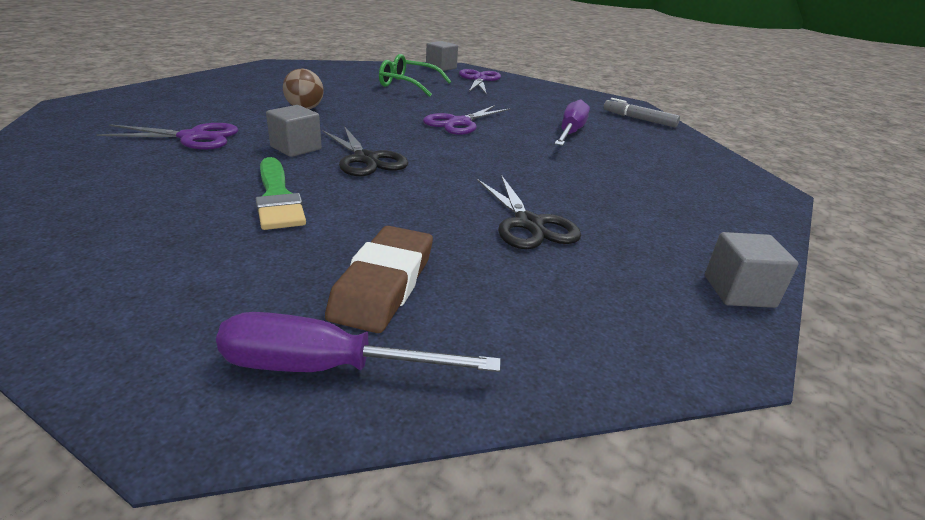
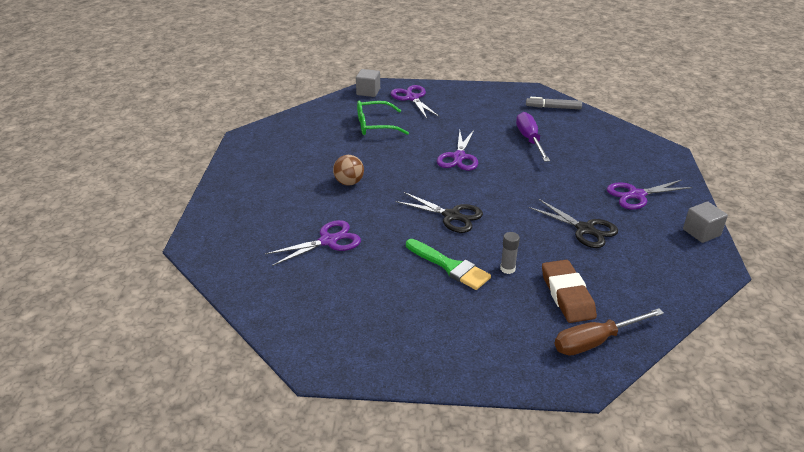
camera: 25 degrees left, 5 degrees up
purple screwdriver [216,312,500,372] -> brown screwdriver [555,308,664,356]
grey cube [266,105,322,157] -> none
none -> grey glue stick [500,232,520,274]
none -> purple scissors [607,180,693,210]

